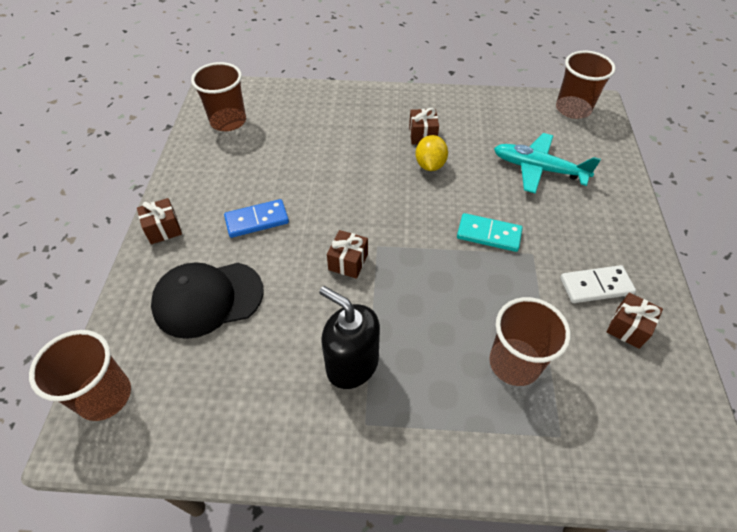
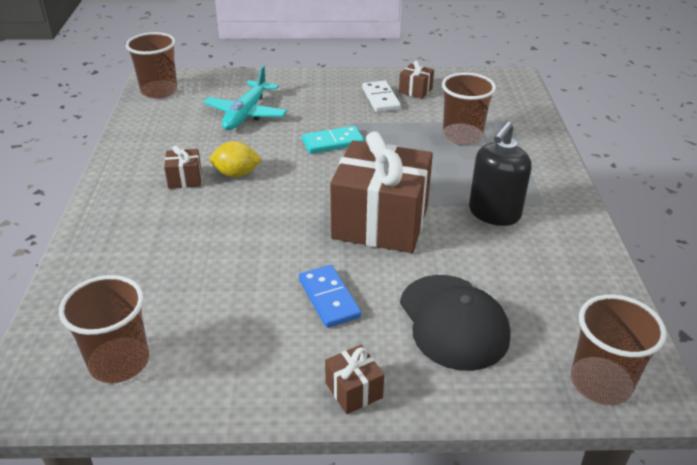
camera: 95 degrees left, 15 degrees down
brown gift [327,230,368,279] -> brown gift [330,131,433,253], size x2.40
turquoise domino [457,213,523,252] -> turquoise domino turned 60 degrees clockwise [302,126,364,154]

